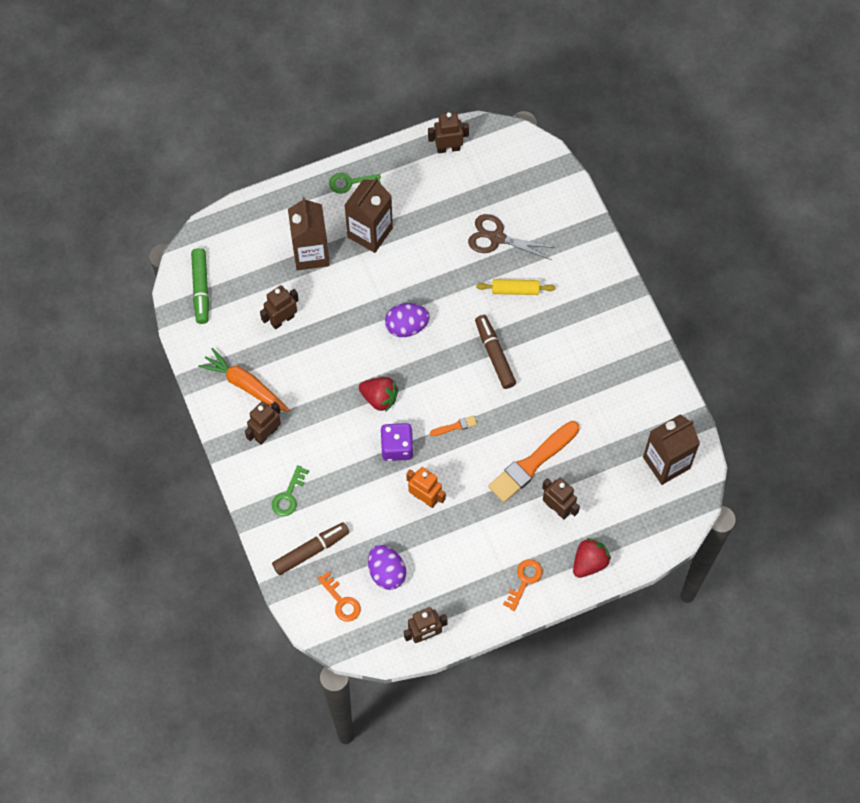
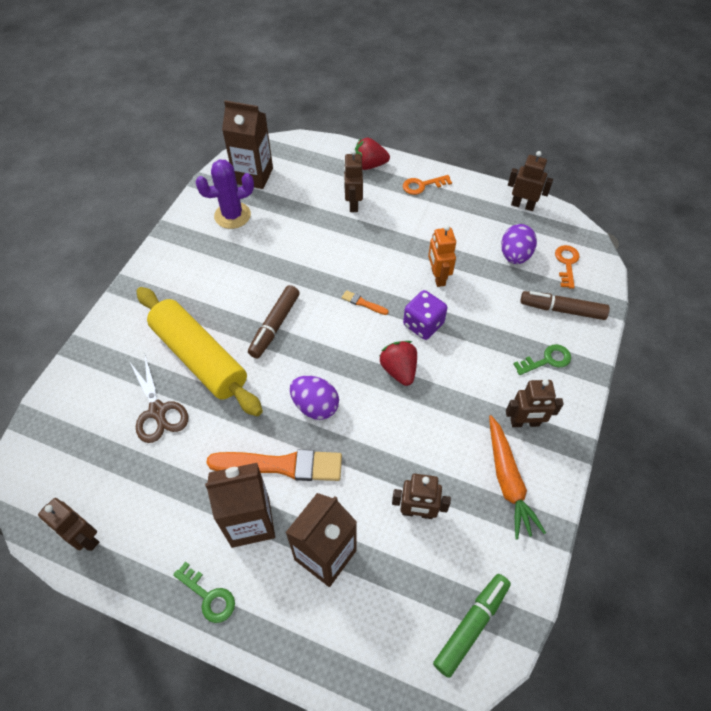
camera: 135 degrees left, 10 degrees down
yellow rolling pin [476,279,555,295] -> yellow rolling pin [136,287,263,416], size x2.22
orange brush [488,421,579,503] -> orange brush moved to [206,449,342,481]
none -> purple cactus [196,159,254,229]

